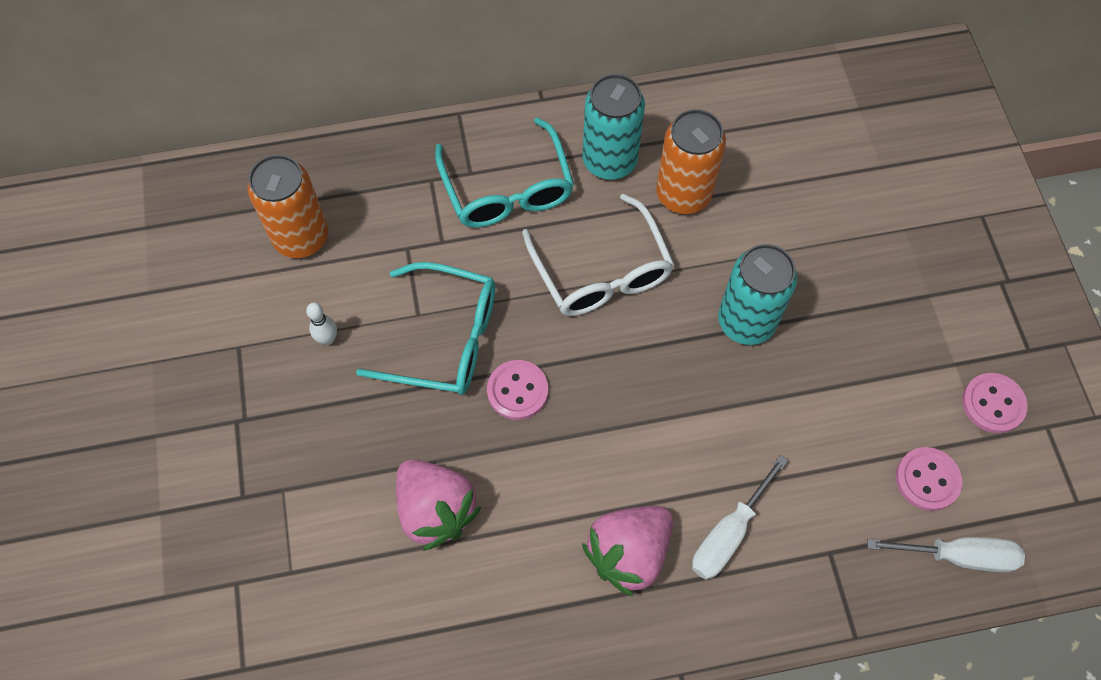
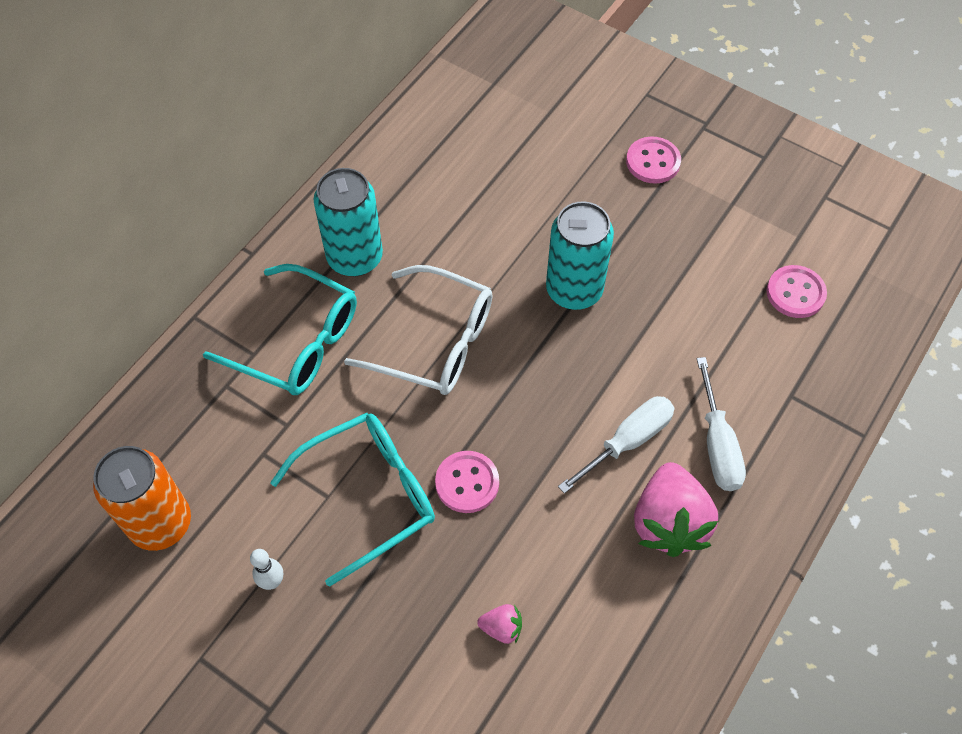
camera: 45 degrees left, 5 degrees down
pink strawberry [396,459,481,551] -> pink strawberry [477,604,522,644], size x0.45
orange can [656,109,726,214] -> none
white screwdriver [867,537,1025,572] -> white screwdriver moved to [558,396,675,494]
pink button [962,373,1028,433] -> pink button moved to [626,137,681,184]

